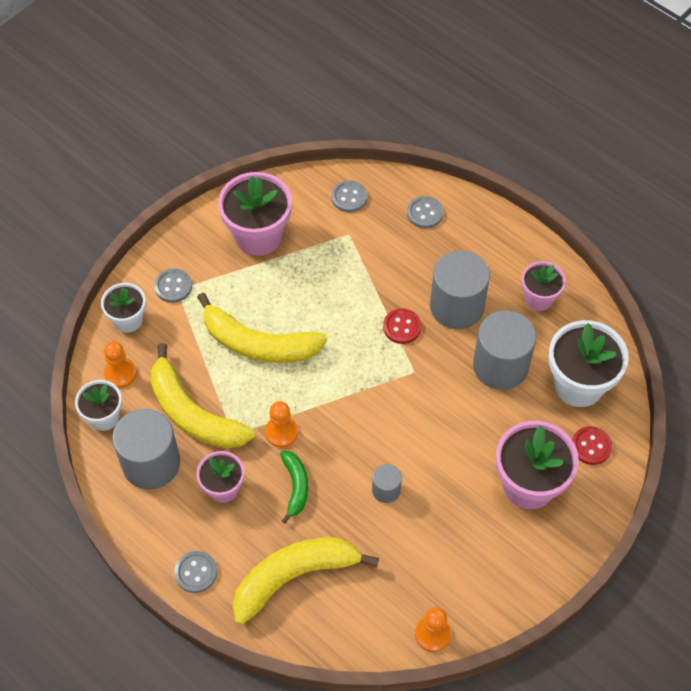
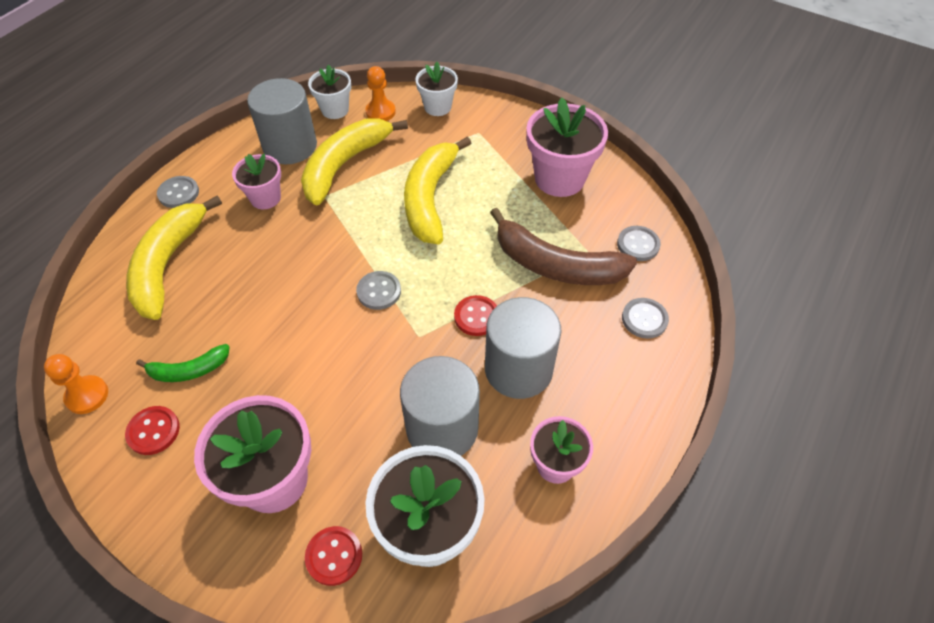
camera: 80 degrees right, 5 degrees down
grey button [154,268,192,303] -> grey button moved to [356,271,401,310]
yellow banana [232,537,379,625] -> yellow banana turned 135 degrees counterclockwise [126,196,222,320]
orange pawn [265,401,298,448] -> none
green banana [280,451,308,524] -> green banana moved to [136,344,230,382]
grey cylinder [372,464,402,503] -> none
none -> red button [125,406,180,455]
none -> brown banana [490,208,637,285]

